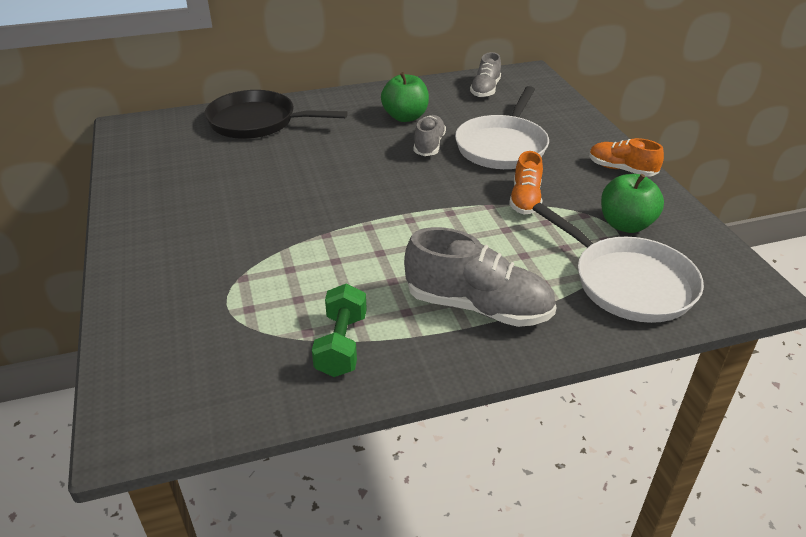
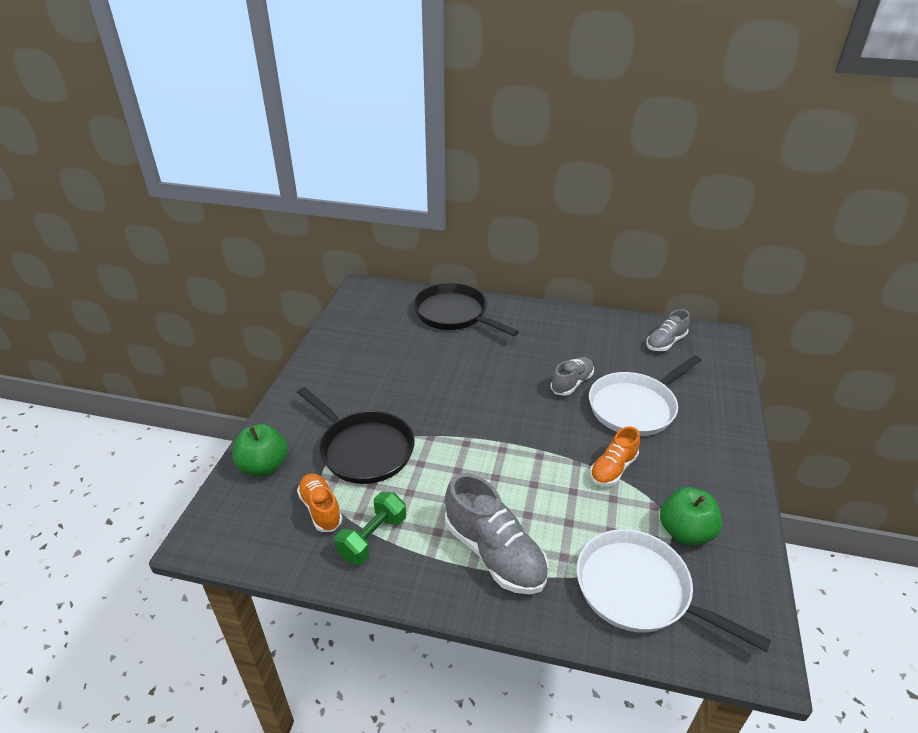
camera: 30 degrees right, 0 degrees up
green apple [381,72,429,122] -> green apple moved to [232,424,288,477]
white pan [532,203,704,323] -> white pan turned 135 degrees clockwise [576,529,771,652]
orange shoe [589,138,664,177] -> orange shoe moved to [297,473,342,532]
none -> black pan [297,387,415,484]

